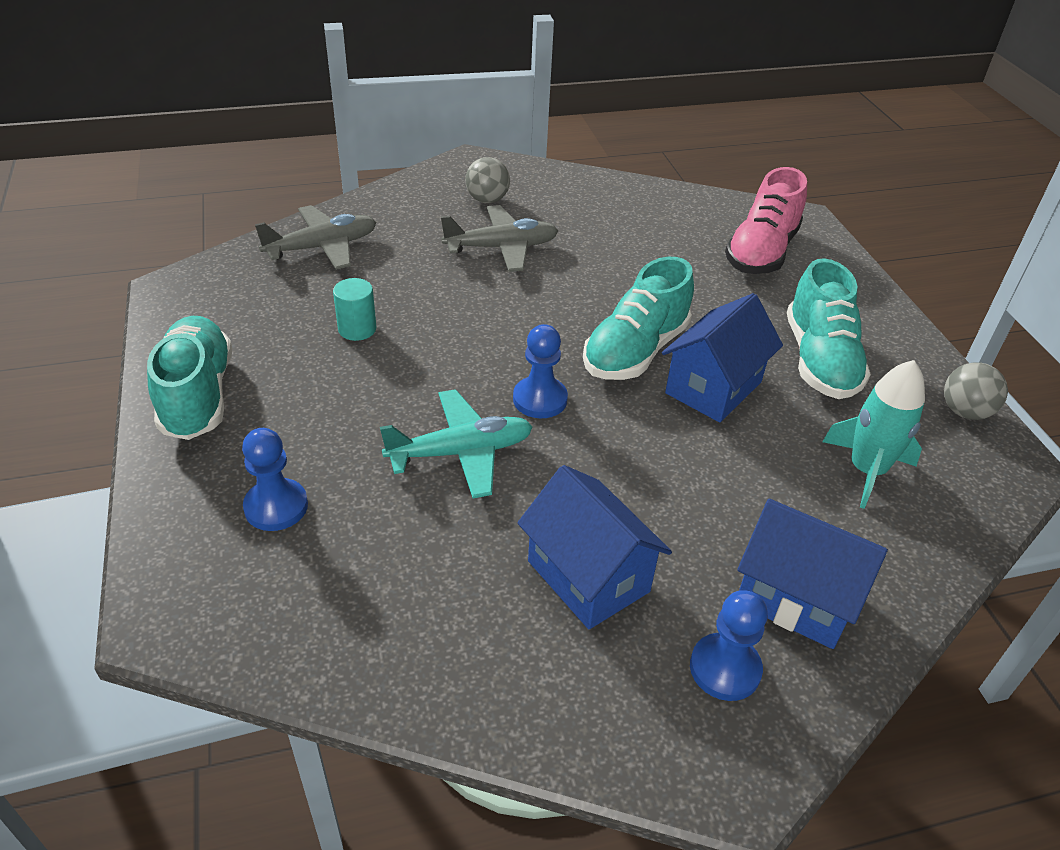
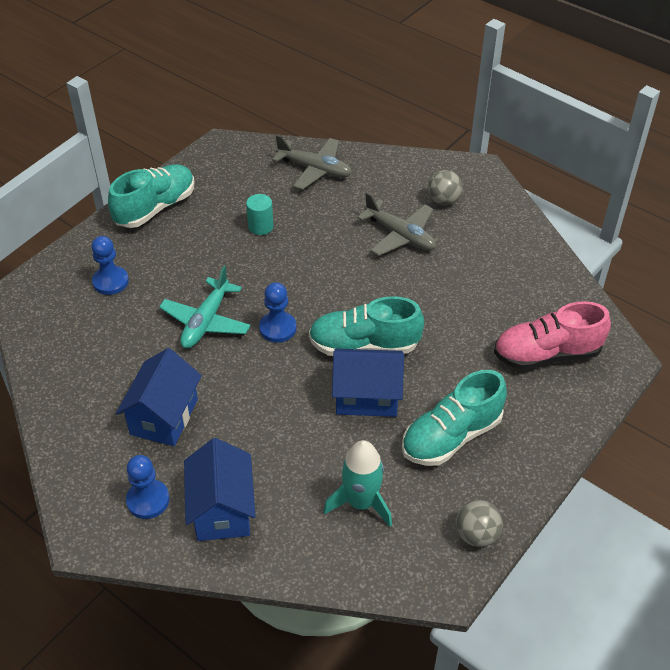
camera: 55 degrees right, 5 degrees up
turquoise plane [380,389,533,498] -> turquoise plane turned 75 degrees clockwise [159,266,251,348]

